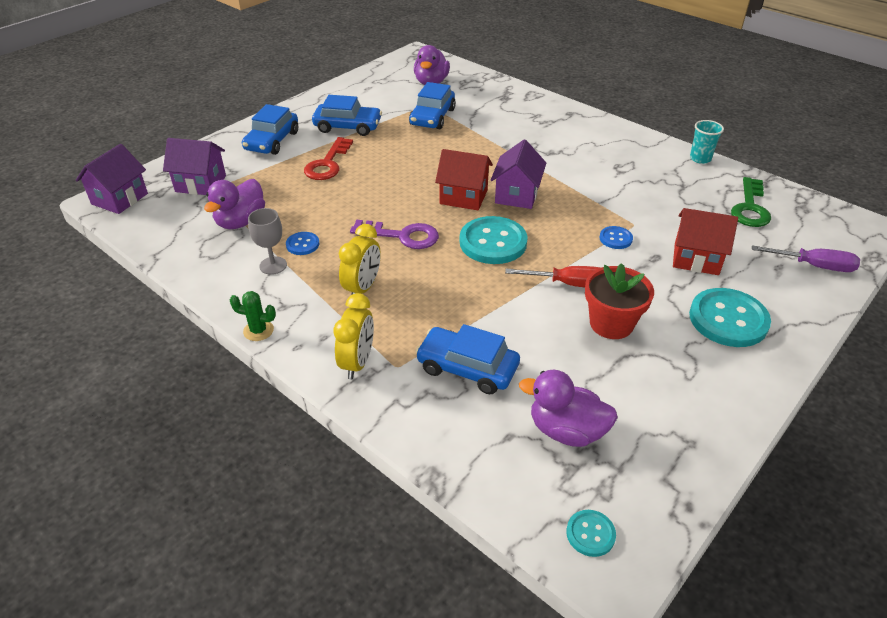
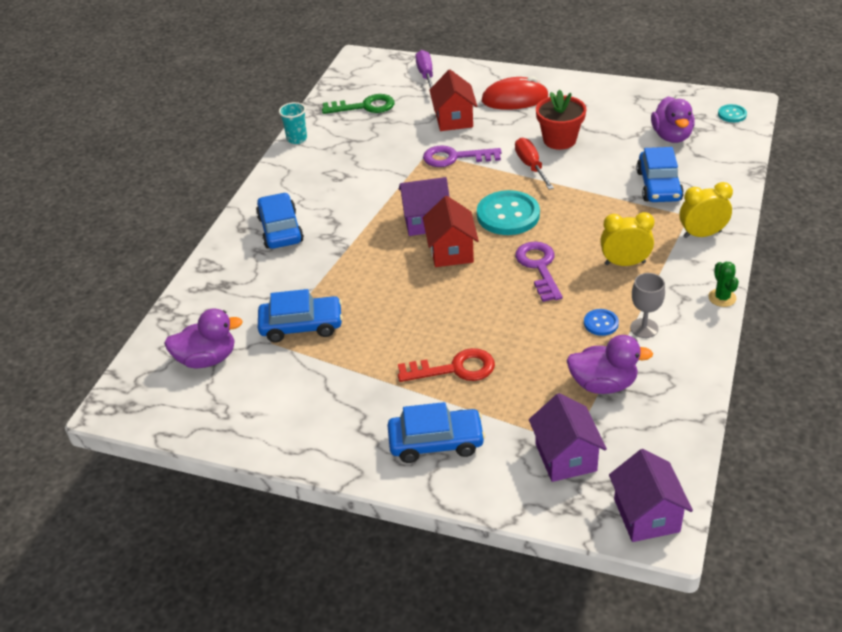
camera: 110 degrees left, 0 degrees up
purple house [75,144,148,214] -> purple house turned 75 degrees clockwise [609,449,693,542]
blue car [312,95,382,136] -> blue car moved to [256,192,304,249]
blue button [599,226,633,249] -> purple key [423,145,501,167]
turquoise button [689,288,771,347] -> red mouse [482,76,548,110]

